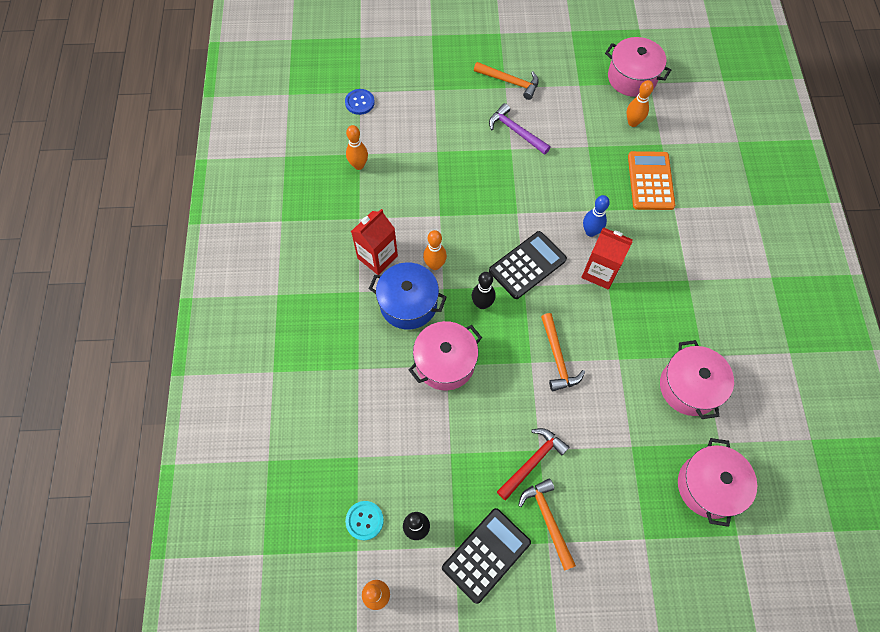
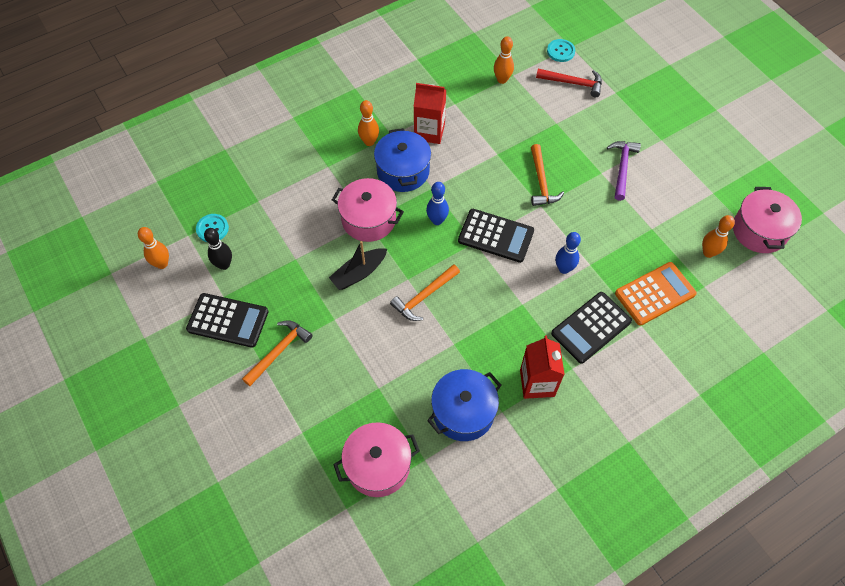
camera: 60 degrees right, 5 degrees down
blue button [345,89,375,115] -> turquoise button [547,39,575,62]
orange bowling pin [423,230,447,270] -> orange bowling pin moved to [358,100,379,146]
black bowling pin [472,272,496,309] -> blue bowling pin [426,182,449,225]
orange hammer [474,62,539,100] -> orange hammer moved to [531,144,564,206]
red hammer [497,428,569,500] -> red hammer moved to [536,69,602,97]
red carton [581,227,633,289] -> red carton moved to [520,336,565,399]
pink pot [660,340,734,419] -> blue pot [427,369,501,441]
none -> black boat [329,241,387,290]
none -> black calculator [551,292,632,364]

